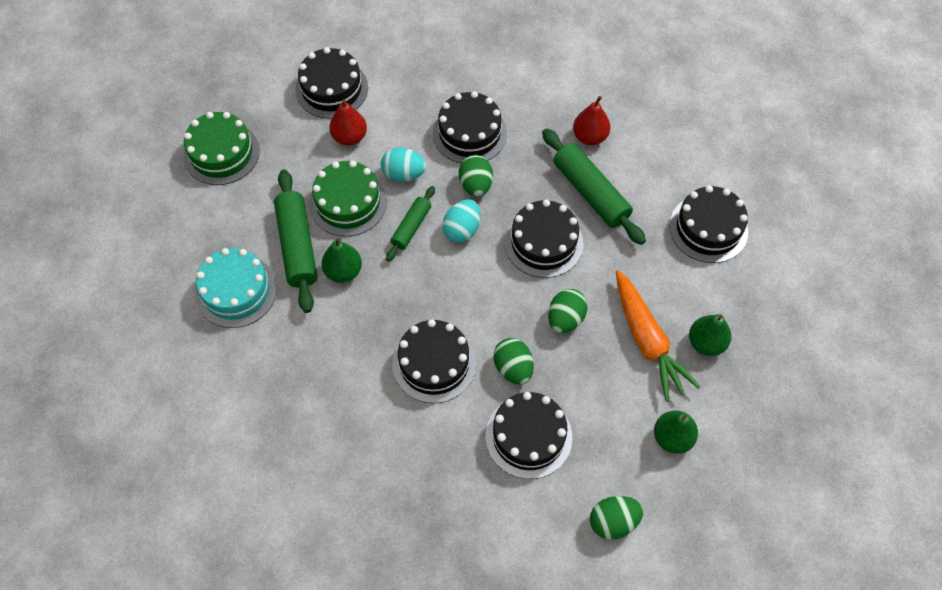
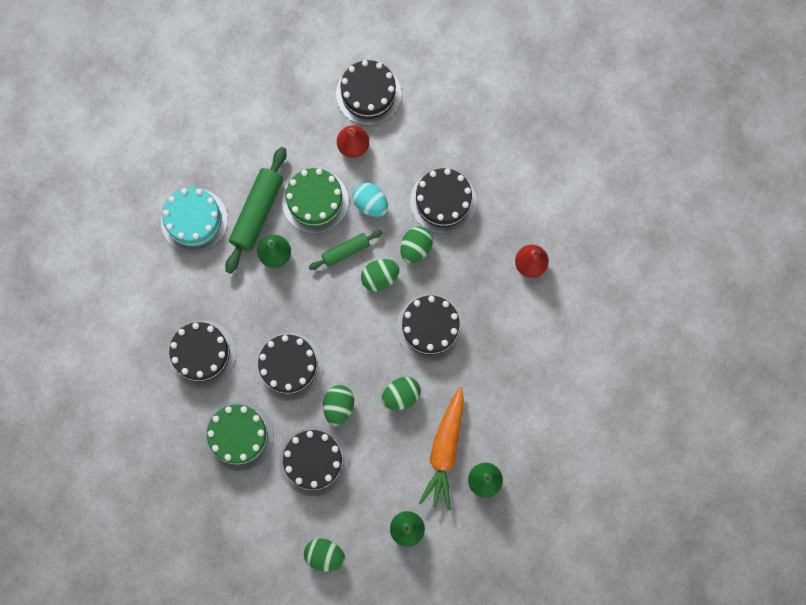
camera: 35 degrees right, 15 degrees up
green cake [184,112,260,185] -> green cake moved to [205,401,274,471]
turquoise egg [442,199,481,243] -> green egg [361,259,400,291]
green rolling pin [542,129,646,245] -> none
black cake [669,185,748,263] -> black cake moved to [168,321,236,388]

